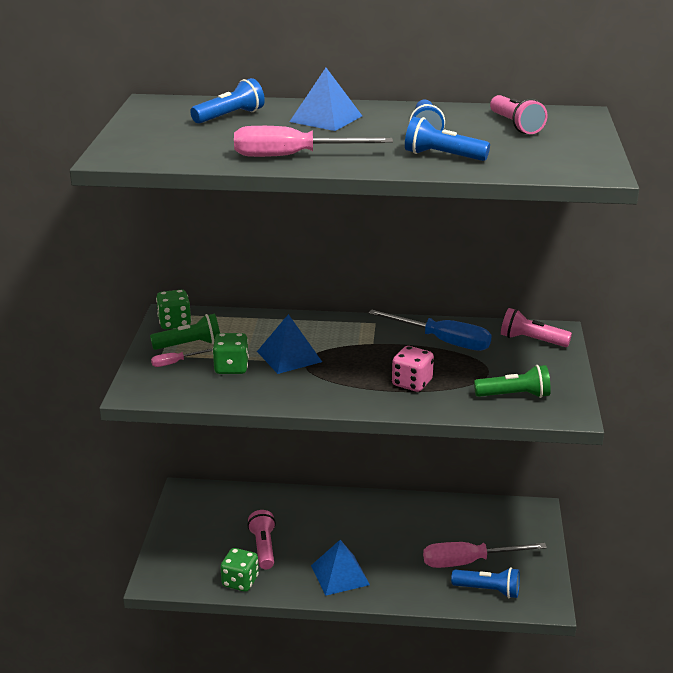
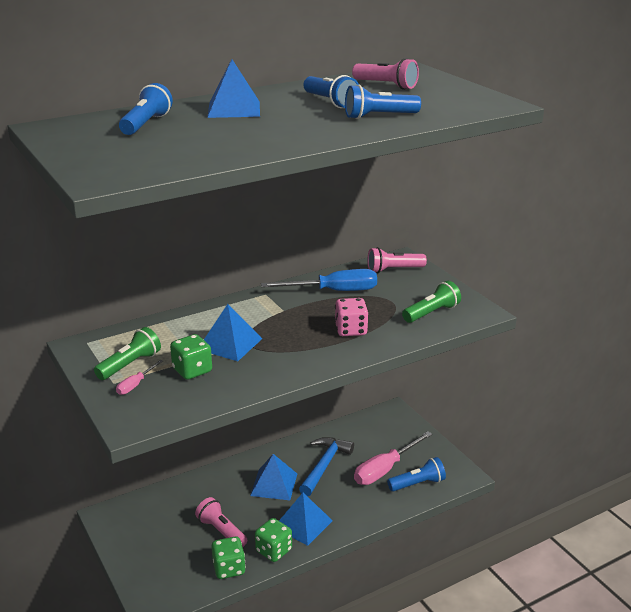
camera: 35 degrees left, 0 degrees up
green dice [156,290,191,329] -> green dice moved to [255,518,292,562]
pink screwdriver [234,126,393,157] -> none
none -> blue pyramid [250,454,297,500]
none -> blue hammer [299,437,354,496]

